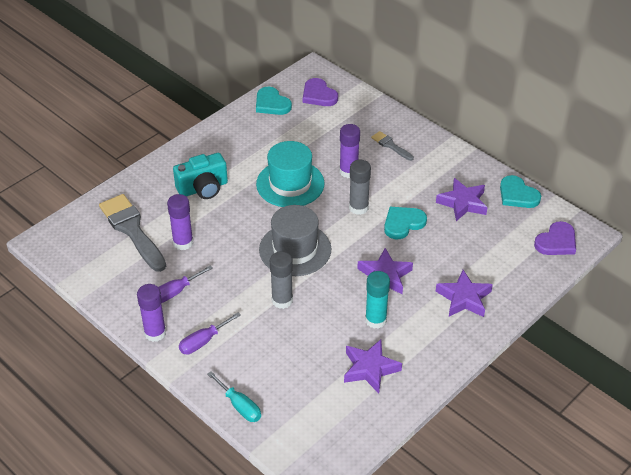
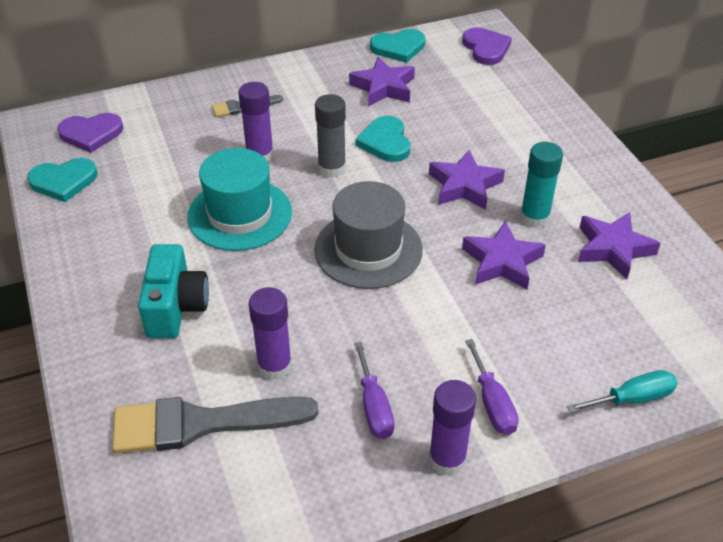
camera: 65 degrees left, 0 degrees up
grey glue stick [270,251,293,309] -> none
purple star [436,270,493,317] -> purple star moved to [462,221,546,289]

